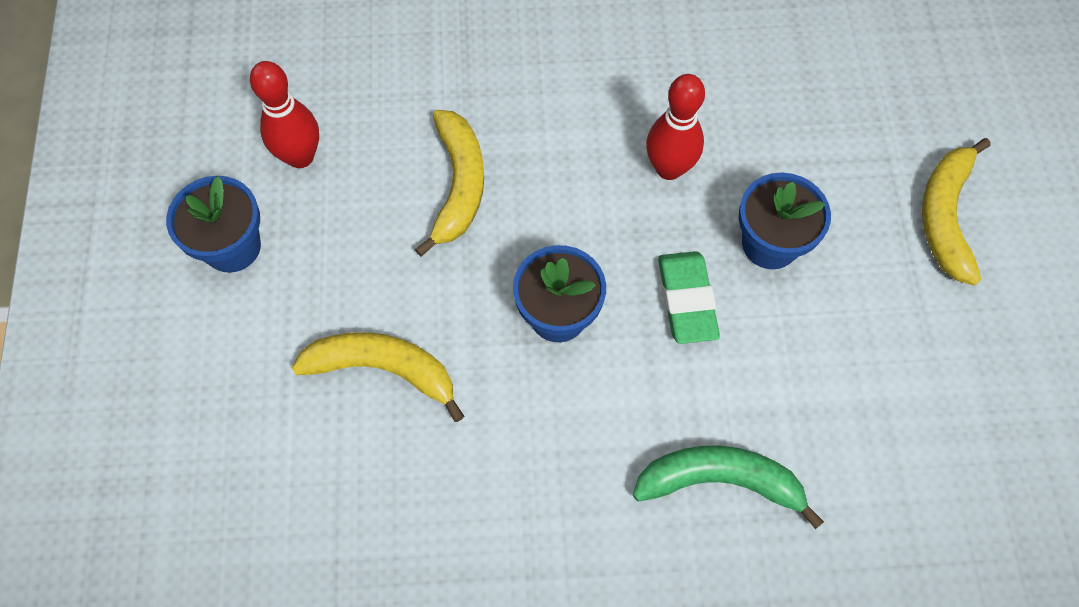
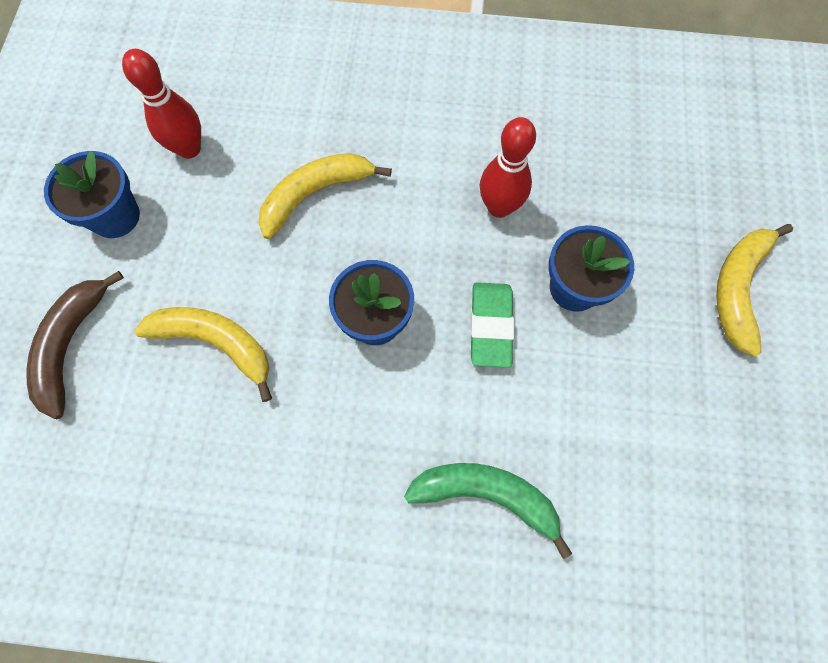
camera: 10 degrees right, 5 degrees up
yellow banana [415,110,484,257] -> yellow banana turned 135 degrees counterclockwise [258,153,392,239]
none -> brown banana [27,271,124,419]

